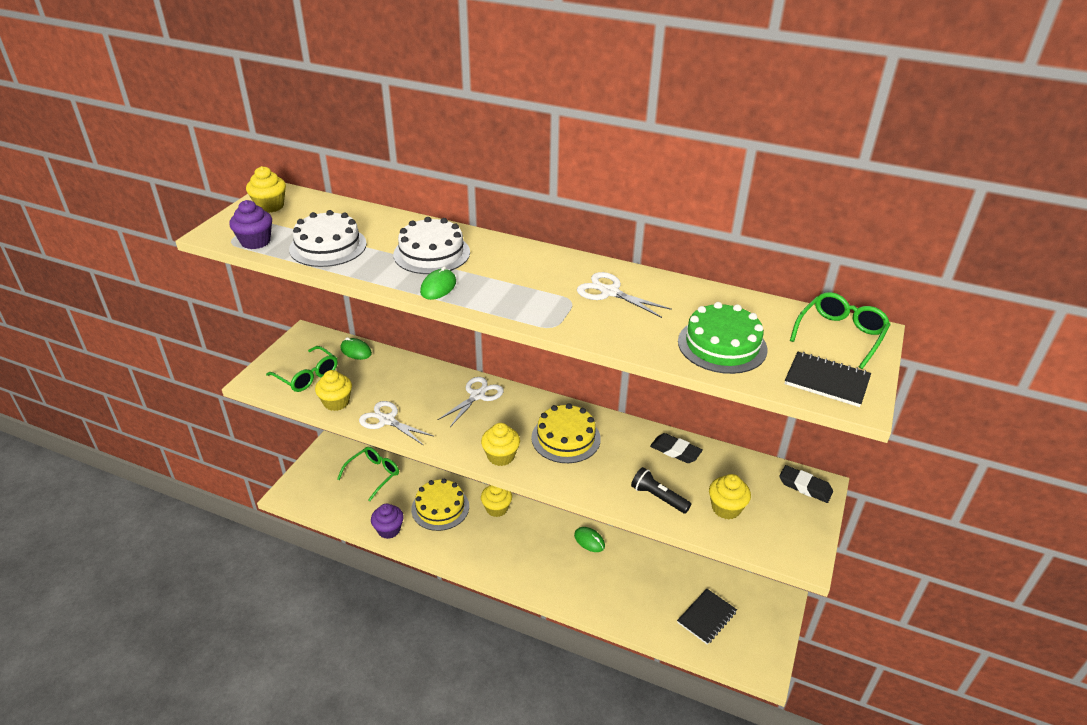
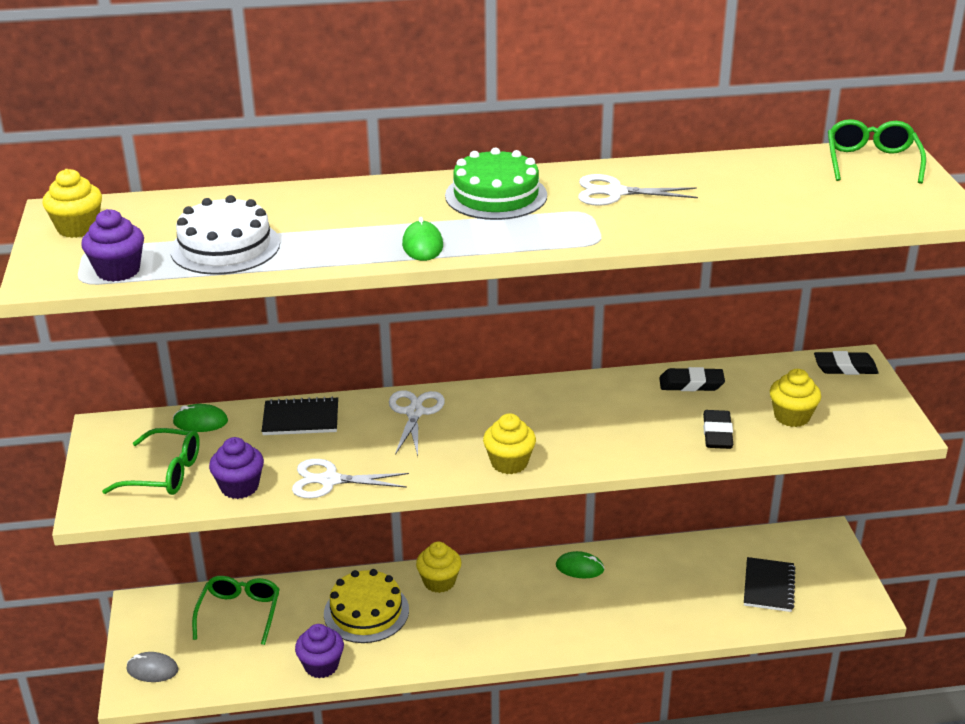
camera: 30 degrees left, 5 degrees down
yellow cupcake [315,370,352,411] -> purple cupcake [209,437,264,499]
white cake [393,217,470,274] -> none
yellow cake [531,403,601,463] -> none
black flashlight [631,467,691,514] -> black eraser [703,410,733,449]
green cake [678,302,768,374] -> green cake moved to [445,147,547,220]
black notebook [784,352,871,407] -> black notebook moved to [262,397,338,435]
none -> grey mouse [127,652,179,682]

